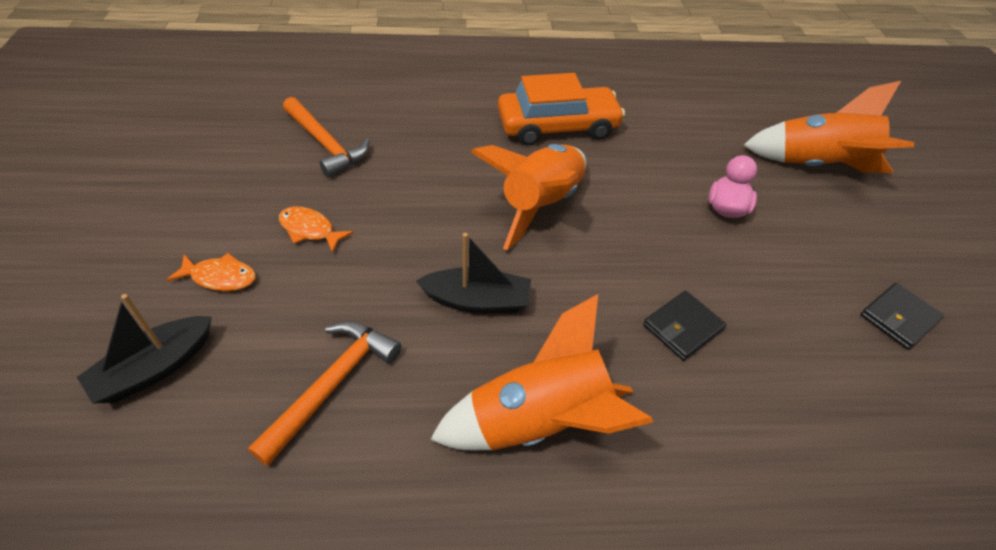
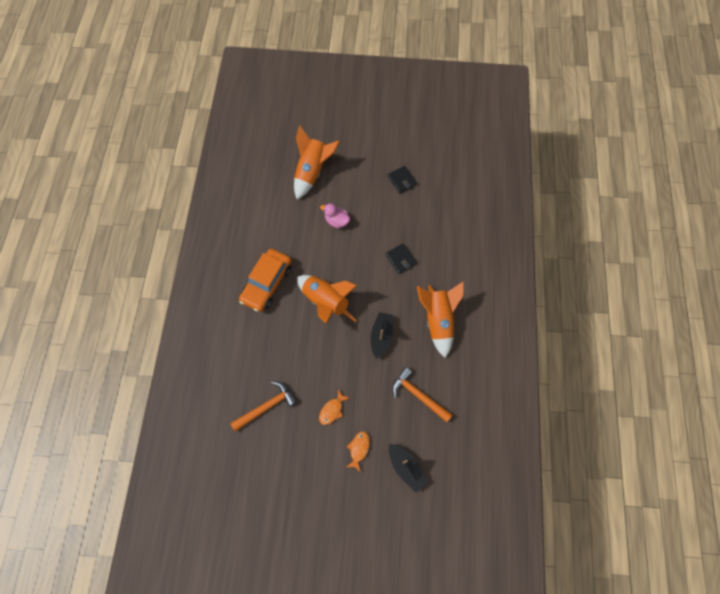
camera: 80 degrees left, 20 degrees up
orange car [498,73,625,146] -> orange car turned 150 degrees counterclockwise [239,249,292,312]

